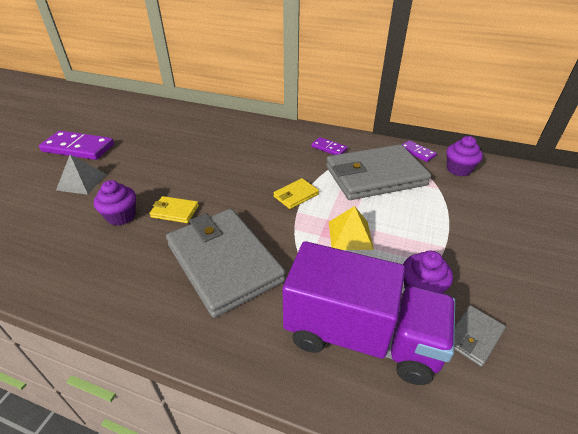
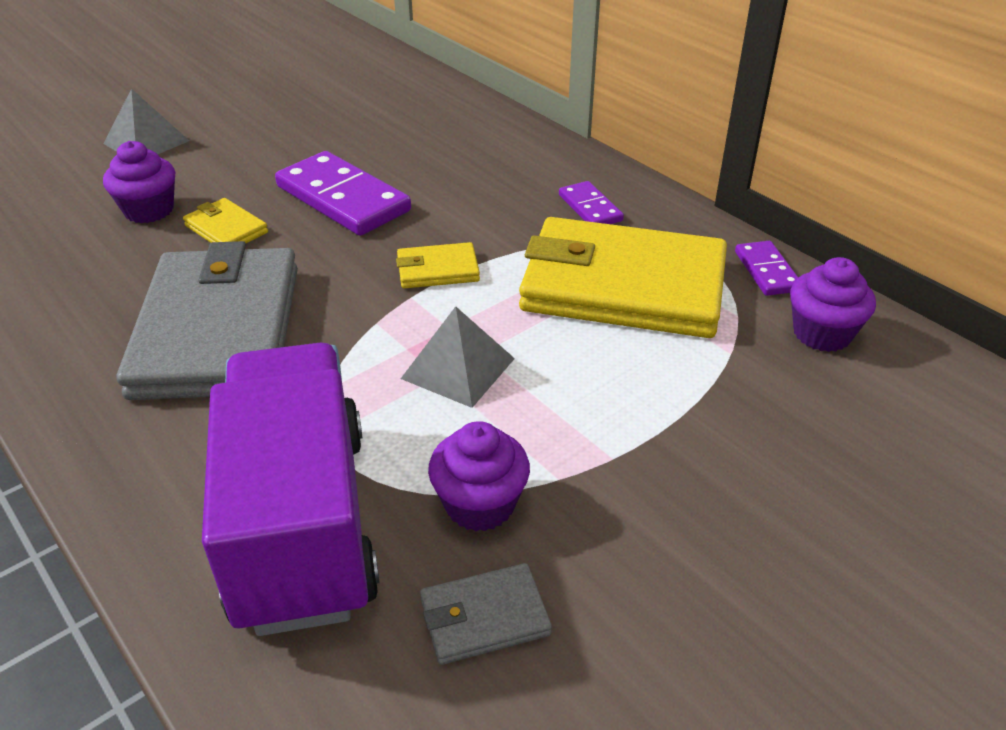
camera: 30 degrees right, 0 degrees up
purple domino [39,131,114,160] -> purple domino moved to [275,151,411,236]
purple truck [283,241,455,385] -> purple truck turned 150 degrees counterclockwise [202,343,379,636]
grey wallet [326,144,431,200] -> yellow wallet [519,217,727,338]
yellow pyramid [329,206,374,250] -> grey pyramid [401,306,515,408]

